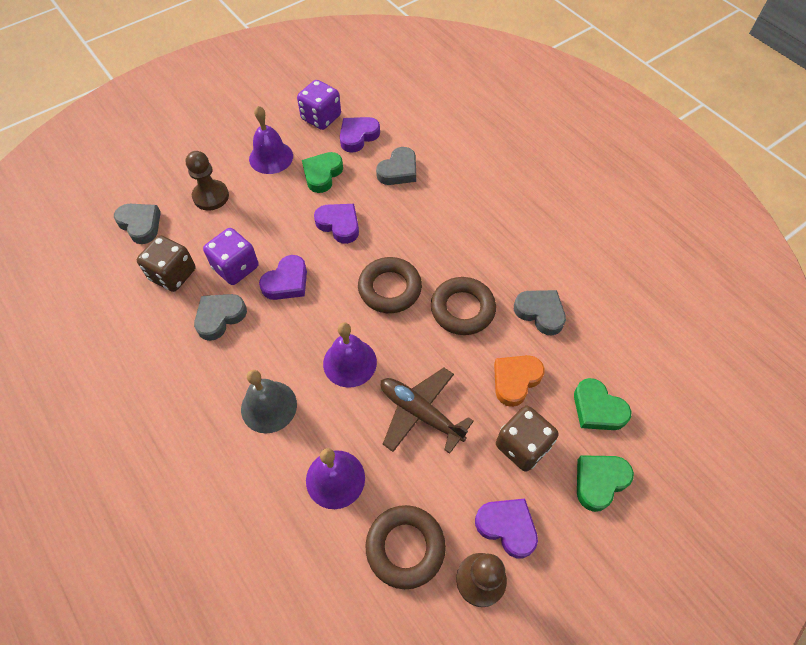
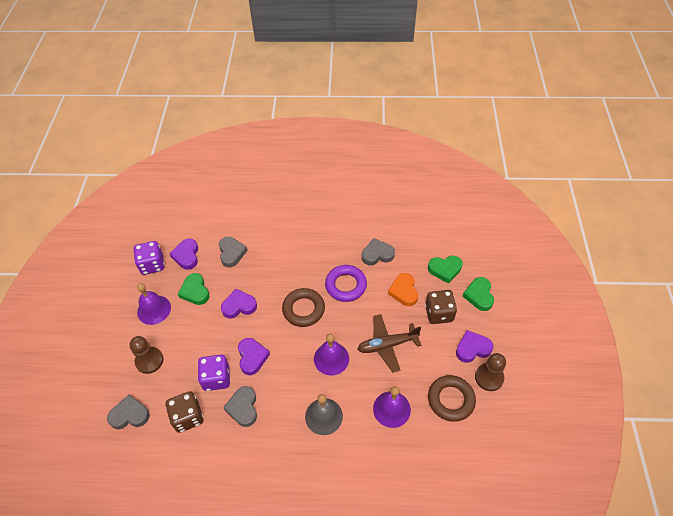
camera: 50 degrees left, 5 degrees down
brown ring [431,277,496,335] -> purple ring [325,265,367,302]

